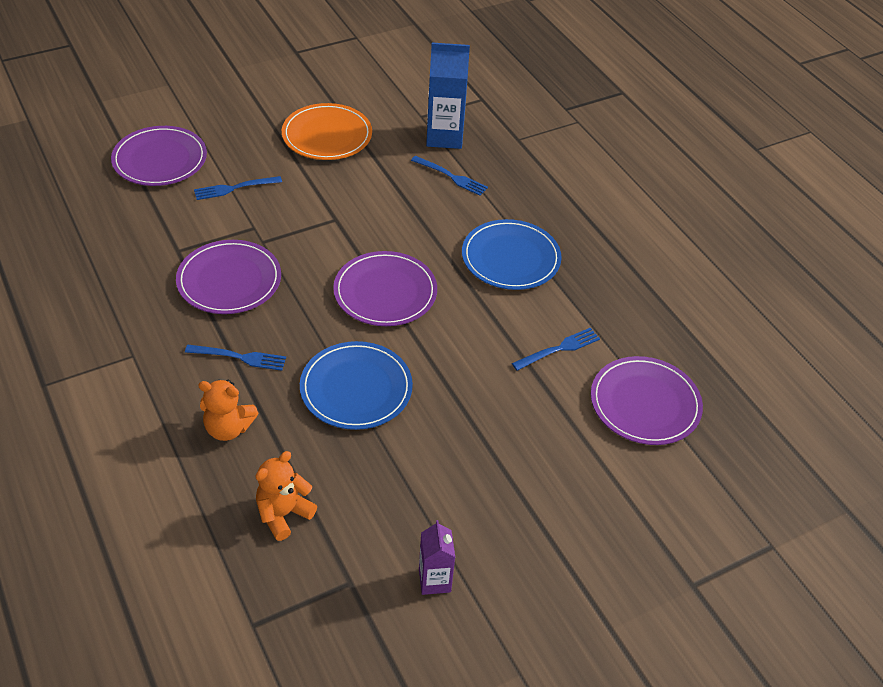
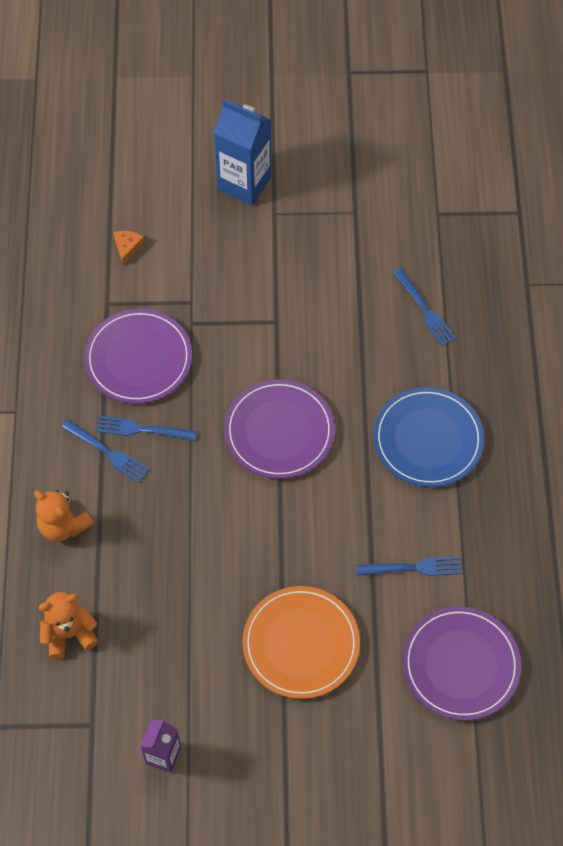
camera: 30 degrees right, 15 degrees up
purple plate [111,126,207,186] -> none
blue fork [194,176,282,200] -> blue fork moved to [96,416,197,441]
orange plate [282,103,372,160] -> orange plate moved to [242,586,360,699]
blue plate [300,341,413,430] -> none
blue carton [426,43,470,149] -> blue carton moved to [214,99,272,206]
none -> orange cheese [113,231,145,265]

